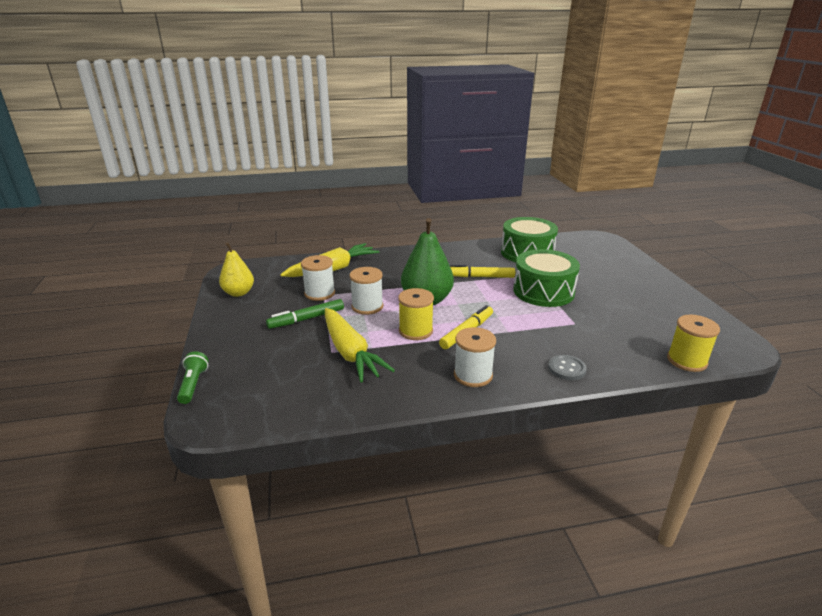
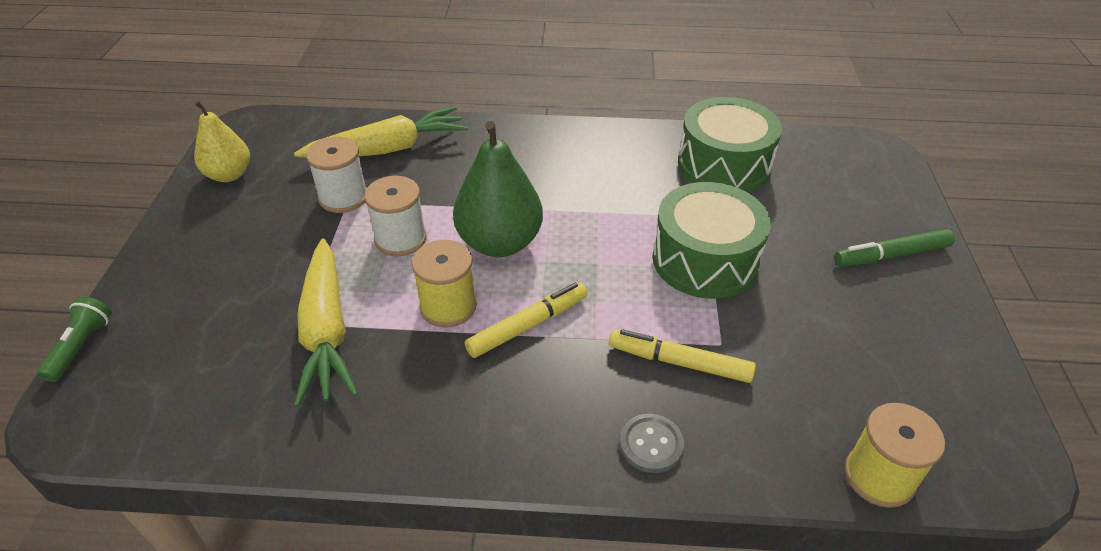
camera: 15 degrees right, 15 degrees up
green marker [266,299,344,329] -> green marker moved to [834,229,955,267]
yellow marker [450,265,515,278] -> yellow marker moved to [609,329,756,383]
white spool [454,327,496,387] -> none

